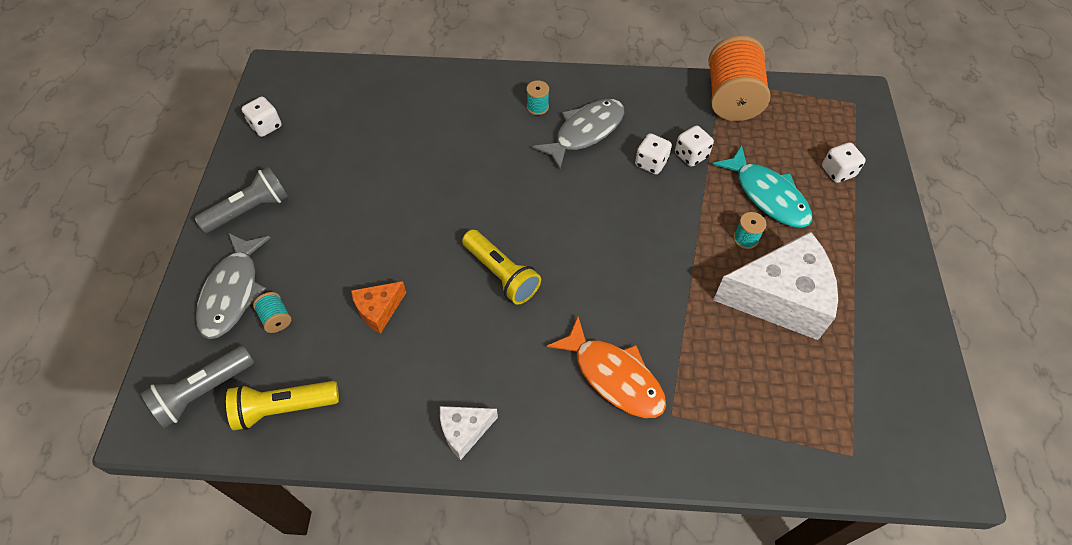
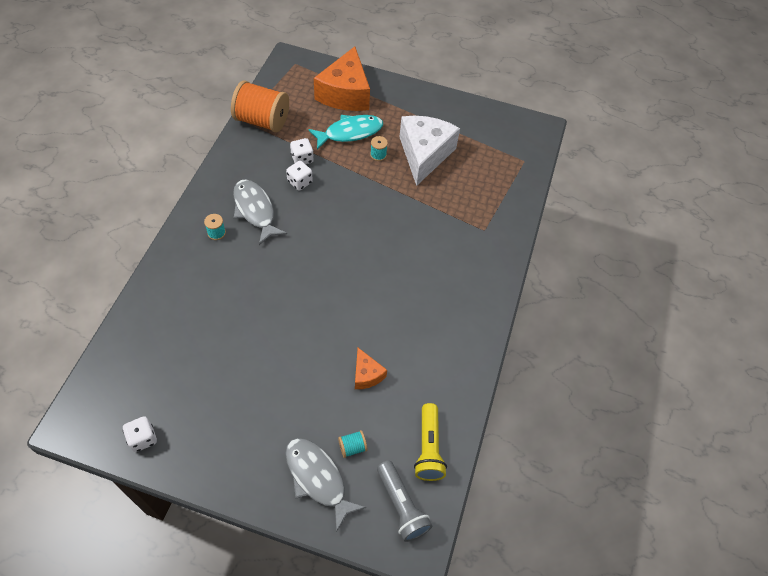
camera: 80 degrees left, 0 degrees up
grey flashlight [195,167,288,233] -> none
grey fish [196,233,271,339] -> grey fish turned 150 degrees counterclockwise [285,438,366,532]
white cheese [440,406,498,460] -> none
yellow flashlight [462,230,541,305] -> none
orange fish [547,316,666,418] -> none
white dice [822,142,866,183] -> orange cheese [314,46,370,111]

